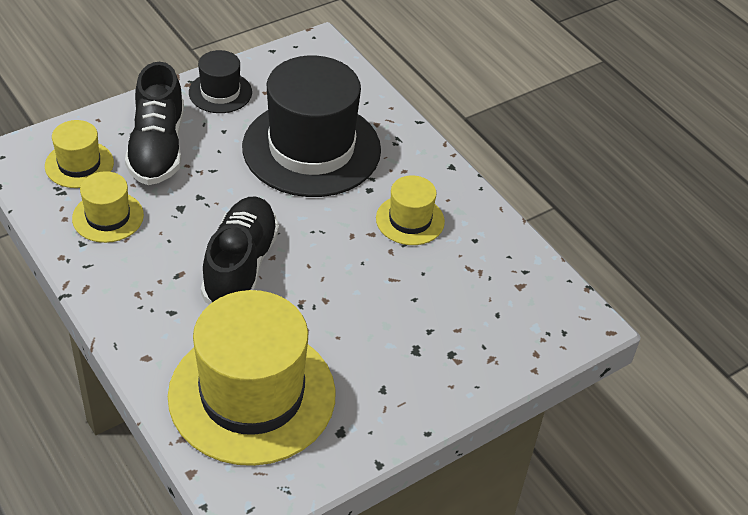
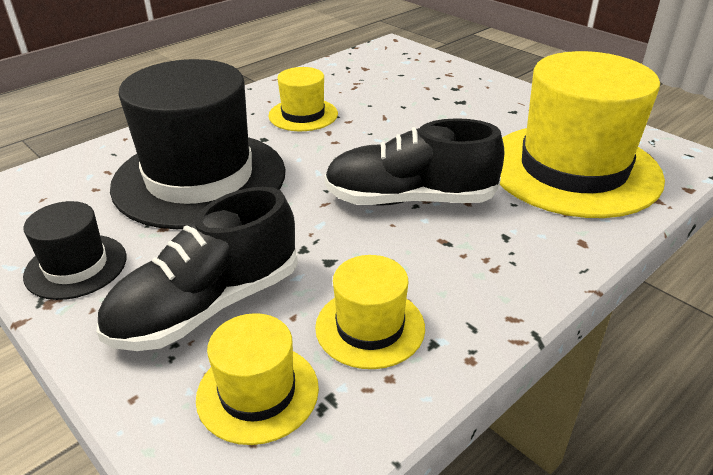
camera: 95 degrees left, 10 degrees down
black shoe [125,62,184,185] -> black shoe turned 150 degrees clockwise [97,187,298,351]

